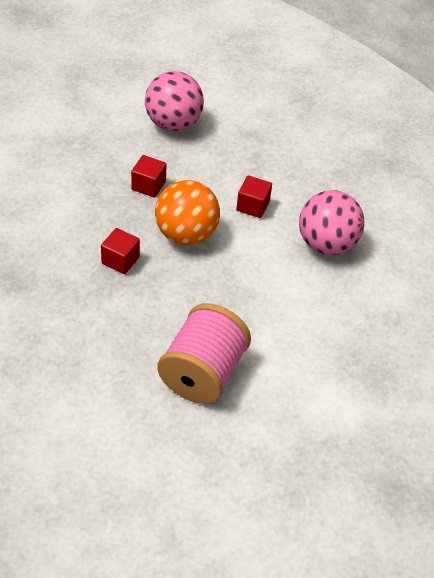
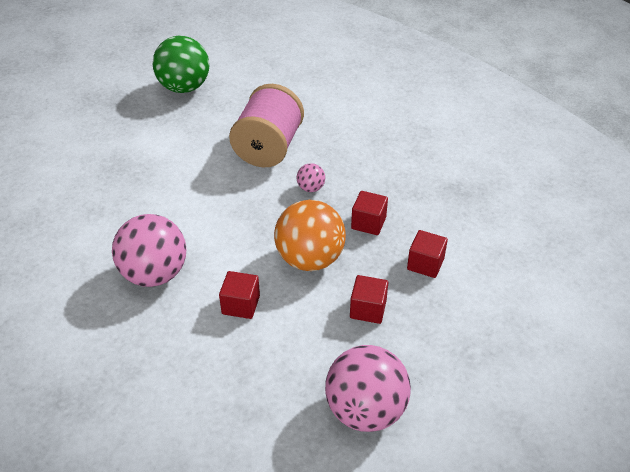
camera: 175 degrees right, 5 degrees down
none -> green ball [153,36,209,93]
none -> pink ball [296,163,325,192]
none -> red cube [407,230,448,278]

